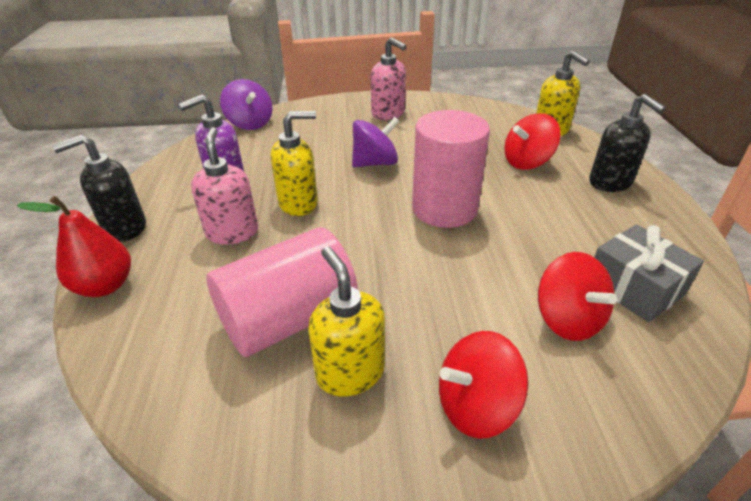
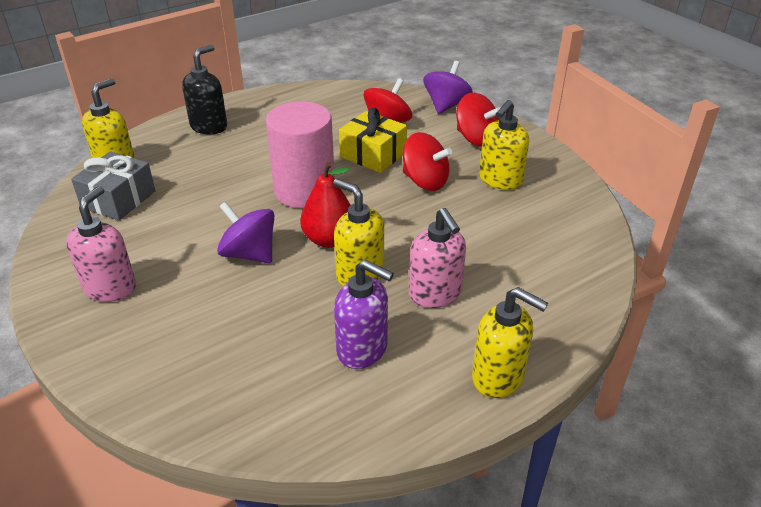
camera: 120 degrees left, 0 degrees up
red pear [17,196,131,297] -> red pear moved to [300,162,350,248]
black soap dispenser [52,135,146,241] -> yellow soap dispenser [472,287,548,398]
pink soap dispenser [191,127,258,245] -> pink soap dispenser turned 75 degrees counterclockwise [409,208,466,308]
pink cylinder [206,227,358,357] -> none
purple spinning top [220,79,273,130] -> purple spinning top moved to [423,61,473,114]
red spinning top [505,113,561,170] -> red spinning top moved to [403,132,452,191]
grey gift [594,224,704,322] -> grey gift moved to [71,151,155,220]
none -> yellow gift [339,108,407,173]

